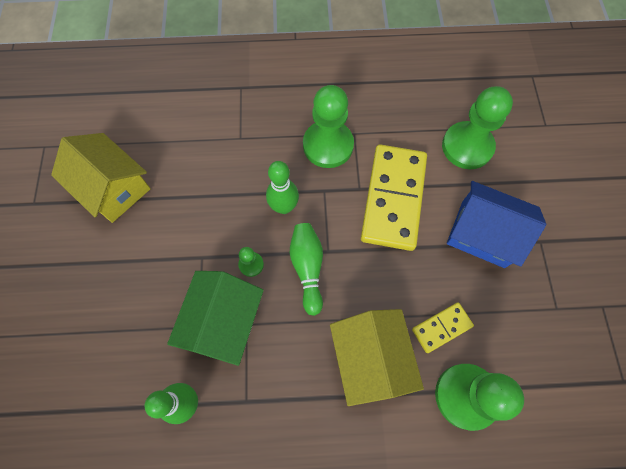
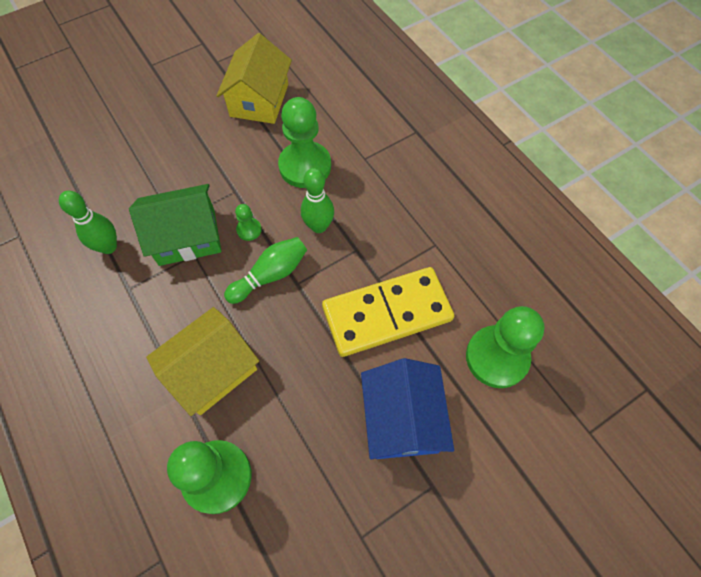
camera: 60 degrees right, 5 degrees down
green pawn [303,85,354,168] -> green pawn moved to [278,97,331,188]
yellow domino [412,302,474,353] -> none

